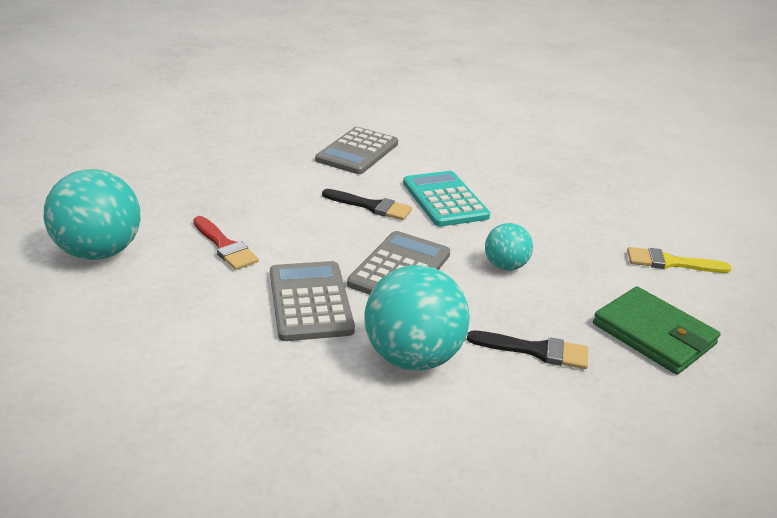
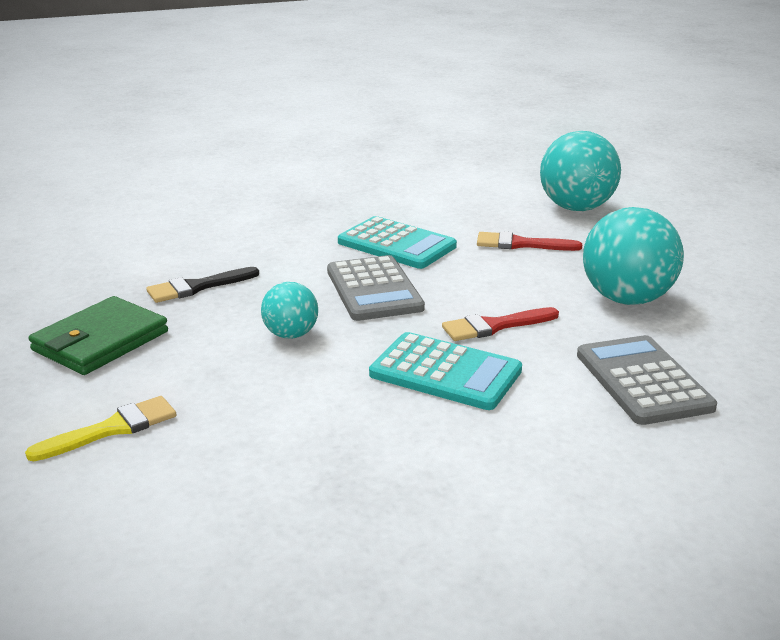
camera: 140 degrees right, 5 degrees down
grey calculator [270,261,355,341] -> turquoise calculator [338,216,457,269]
black brush [322,189,412,220] -> red brush [442,307,559,341]
turquoise ball [364,265,470,371] -> turquoise ball moved to [583,207,684,305]
green wallet [593,287,721,375] -> green wallet turned 60 degrees counterclockwise [29,296,168,375]

